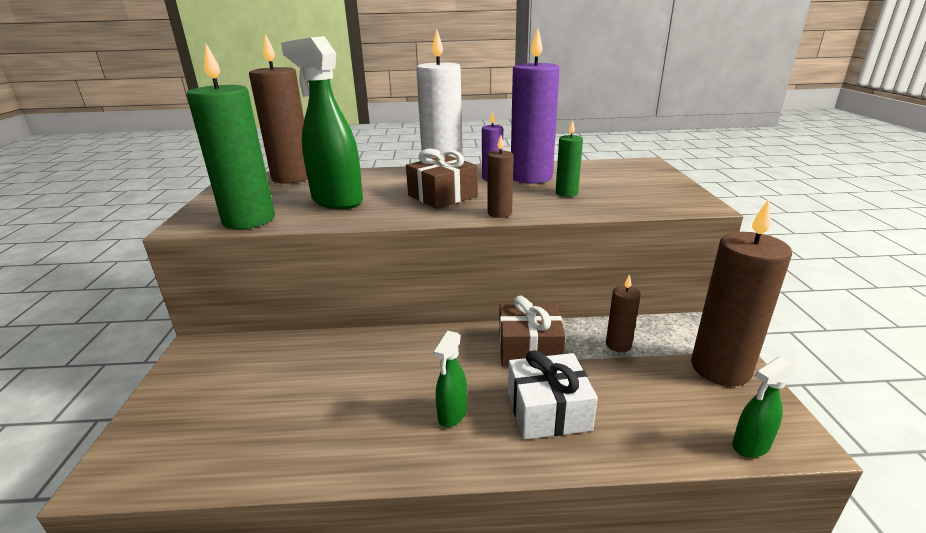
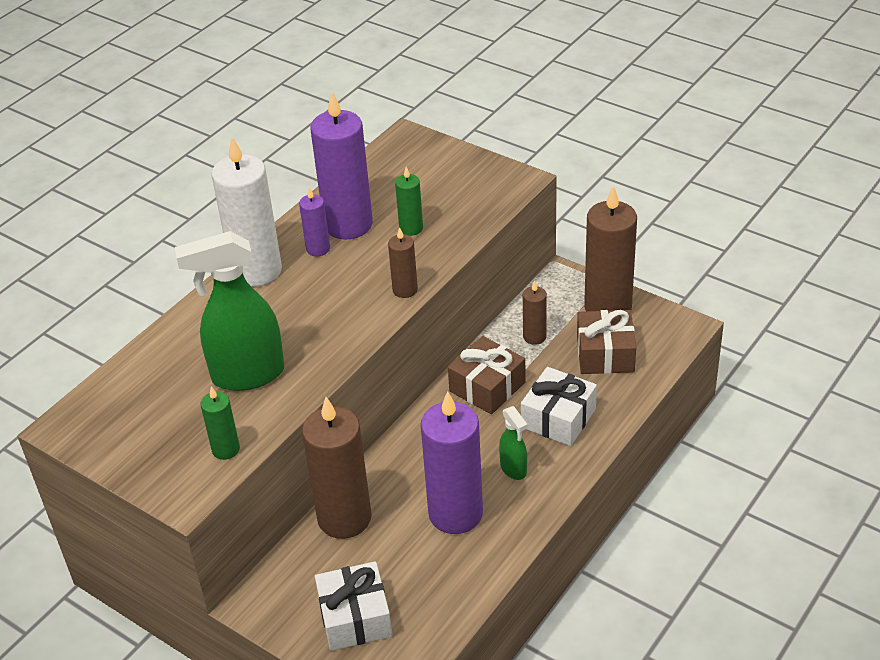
camera: 50 degrees left, 15 degrees up
green candle [187,44,275,229] -> green candle [200,387,240,460], size x0.49
brown candle [249,34,308,184] -> brown candle moved to [302,397,372,539]
brown gift [406,149,478,209] -> brown gift moved to [577,310,636,374]
green spray bottle [732,357,795,458] -> none
none -> white gift [315,561,392,651]
none -> purple candle [421,391,483,534]

